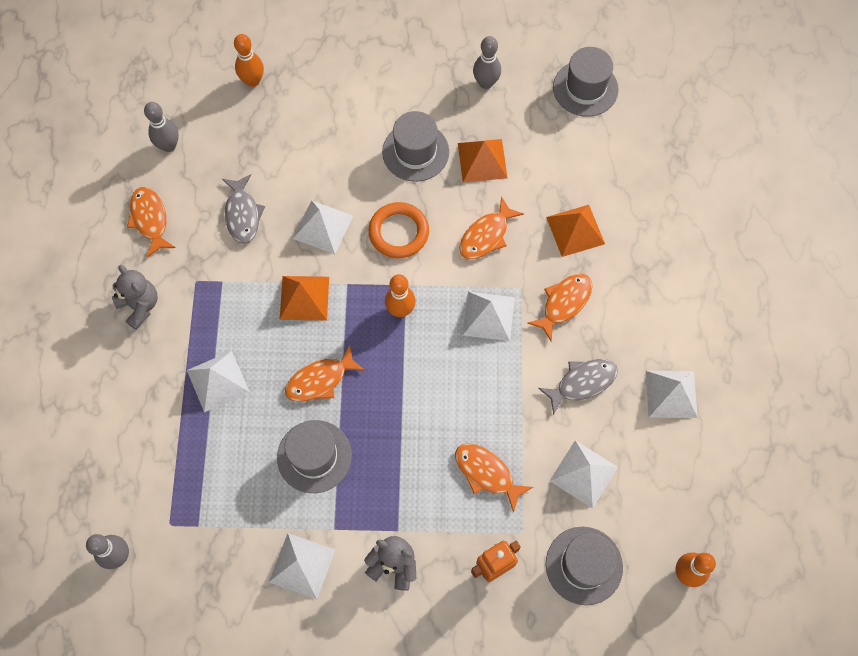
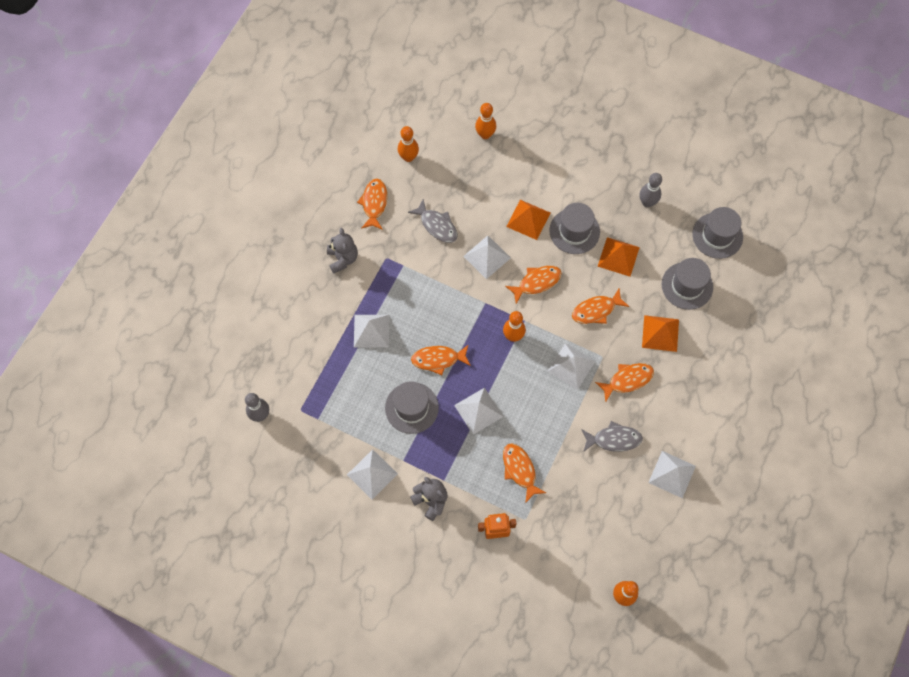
camera: 25 degrees right, 0 degrees up
grey bowling pin [144,102,179,152] -> orange bowling pin [398,126,419,162]
grey fish [222,174,265,244] -> grey fish turned 60 degrees counterclockwise [408,199,457,243]
orange pyramid [280,276,329,321] -> orange pyramid moved to [506,200,550,240]
orange ring [368,202,429,258] -> orange fish [505,266,562,304]
grey hat [546,527,623,605] -> grey hat moved to [662,258,713,310]
white pyramid [550,440,618,509] -> white pyramid moved to [454,388,503,435]

